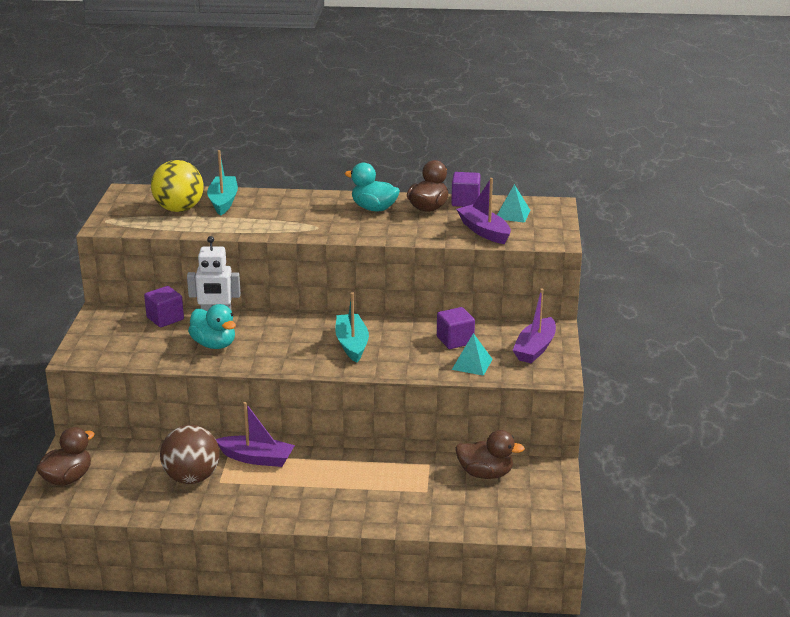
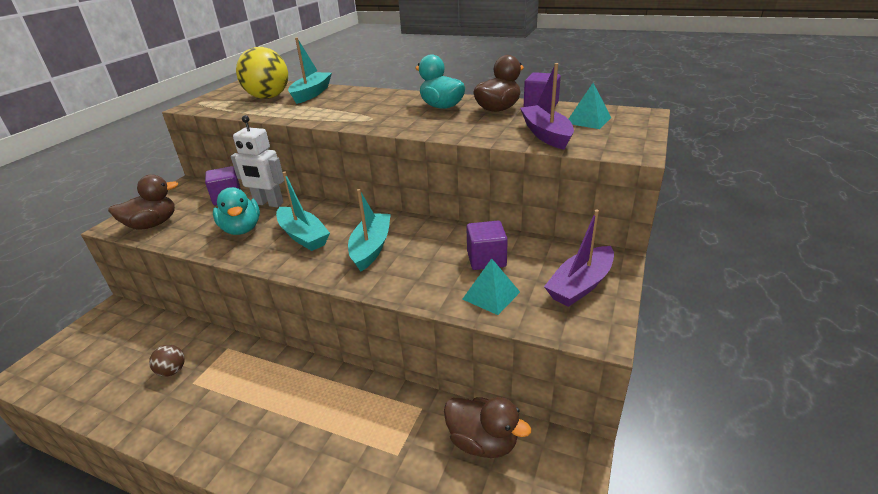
camera: 20 degrees right, 5 degrees up
brown duck [36,427,95,486] -> brown duck moved to [108,175,178,230]
brown ball [160,425,220,484] -> brown ball [149,345,185,377], size x0.49
purple boat [216,402,295,467] -> none
none -> turquoise boat [276,172,330,251]

